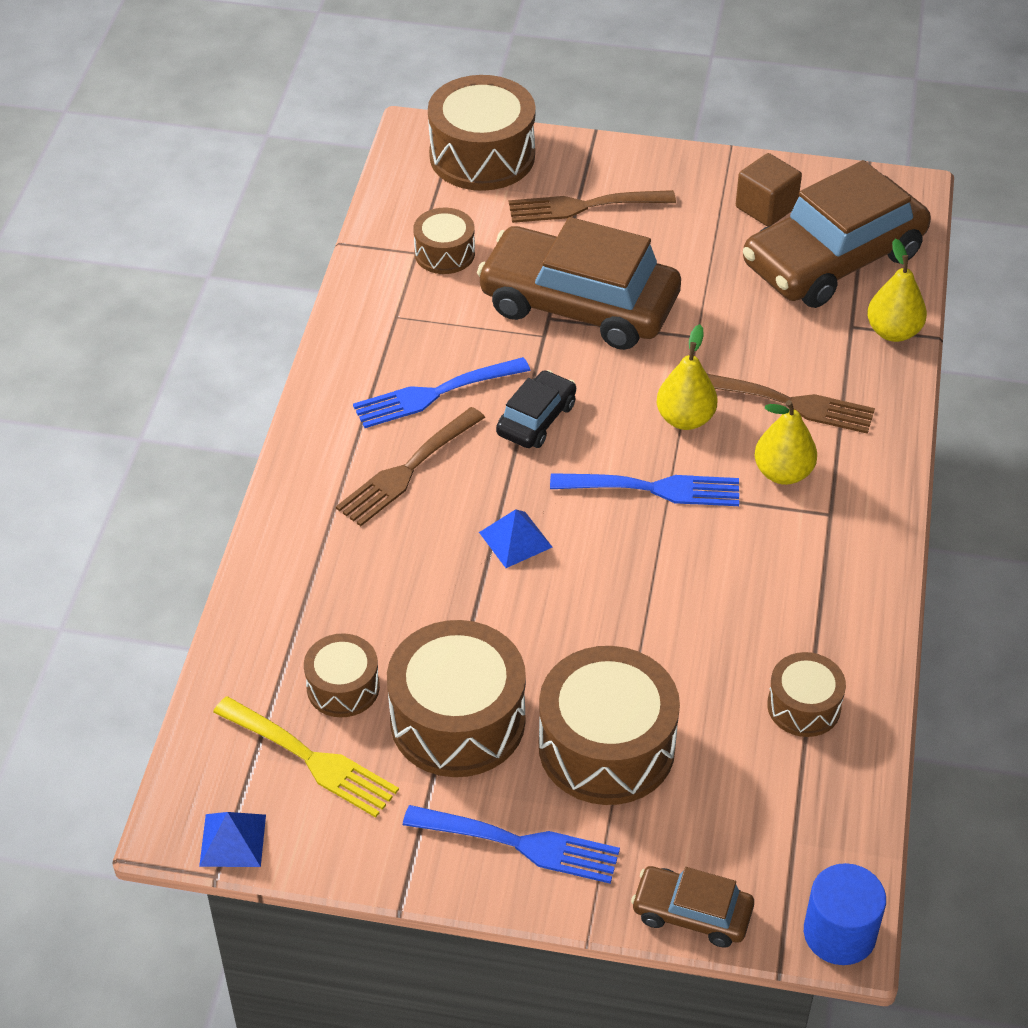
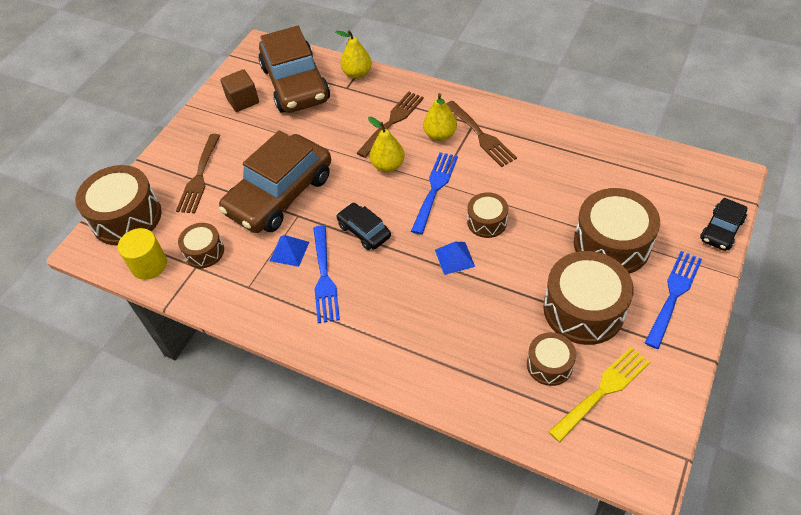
camera: 70 degrees left, 5 degrees up
blue pyramid [199,812,266,867] -> blue pyramid moved to [270,235,309,267]
brown fork [336,407,485,526] -> brown fork moved to [446,101,517,167]
brown car [631,866,754,948] -> black car [700,198,747,251]
brown drum [767,652,846,737] -> brown drum moved to [467,192,508,238]
blue cylinder [804,863,886,965] -> none
none -> yellow cylinder [118,228,167,280]

